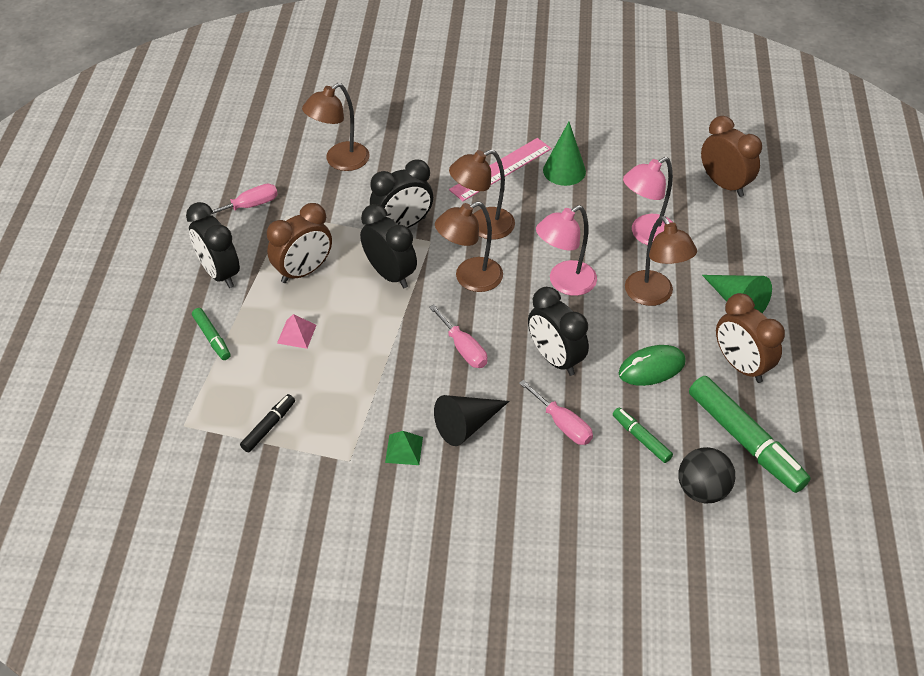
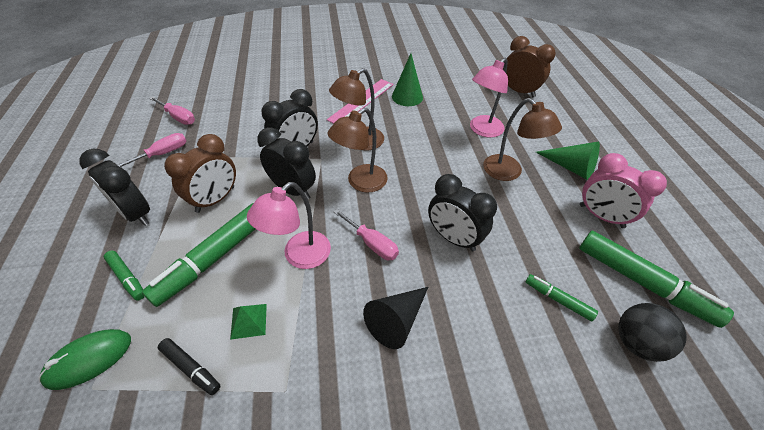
camera: 15 degrees left, 0 degrees up
black marker [240,394,295,452] -> black marker turned 105 degrees clockwise [158,338,221,395]
pink pyramid [277,314,317,349] -> green marker [142,203,255,307]
brown lamp [302,83,370,171] -> none
green pyramid [385,431,423,465] -> green pyramid moved to [230,304,267,340]
pink screwdriver [519,380,593,445] -> pink screwdriver moved to [149,97,195,125]
pink lamp [536,205,597,296] -> pink lamp moved to [247,182,331,269]
green mouse [619,345,686,386] -> green mouse moved to [39,329,131,390]
brown clock [716,293,785,383] -> pink clock [580,153,667,228]

